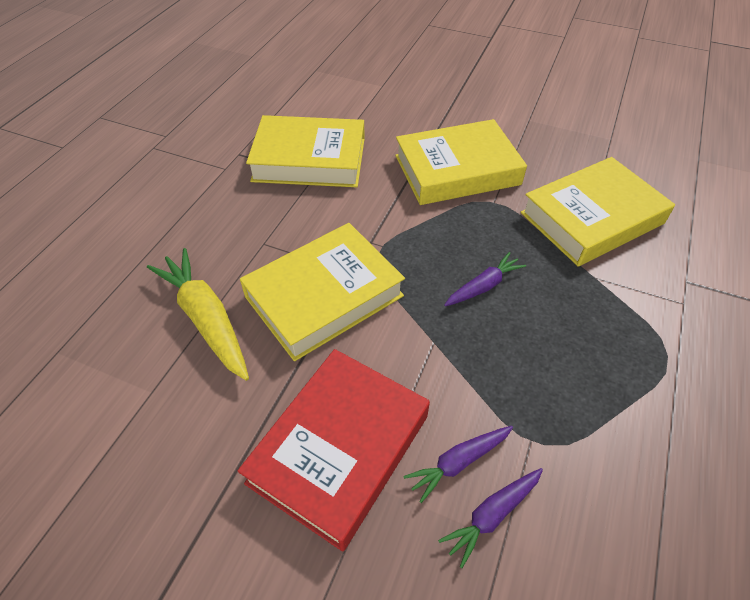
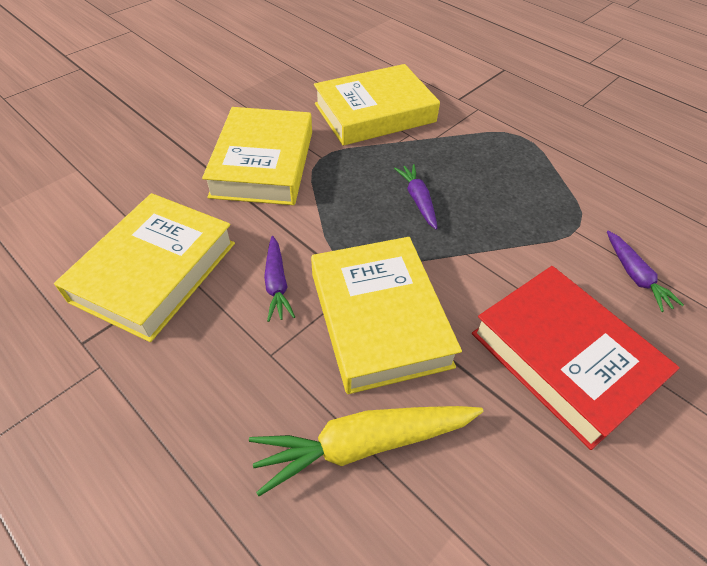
camera: 70 degrees left, 0 degrees up
purple carrot [403,426,513,503] -> purple carrot moved to [264,236,295,322]
yellow book [520,157,675,266] -> yellow book turned 75 degrees clockwise [314,64,440,146]

